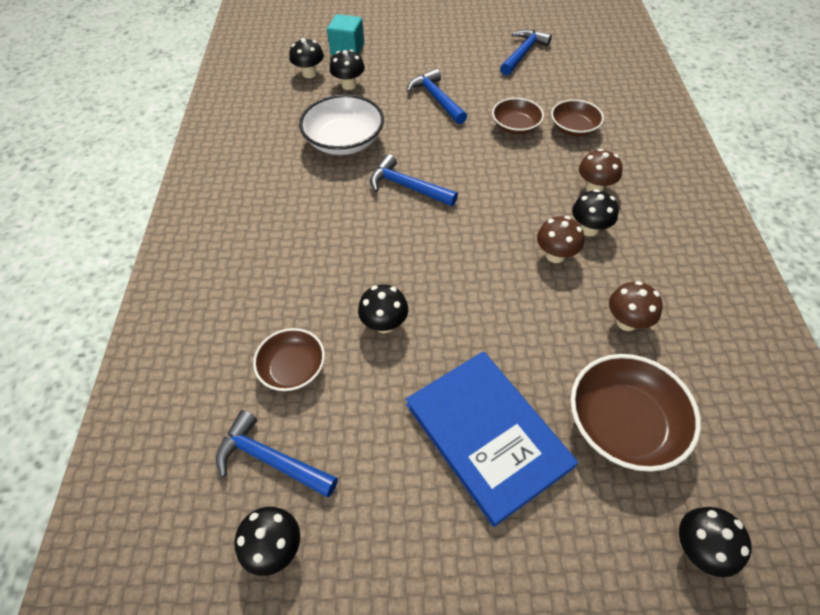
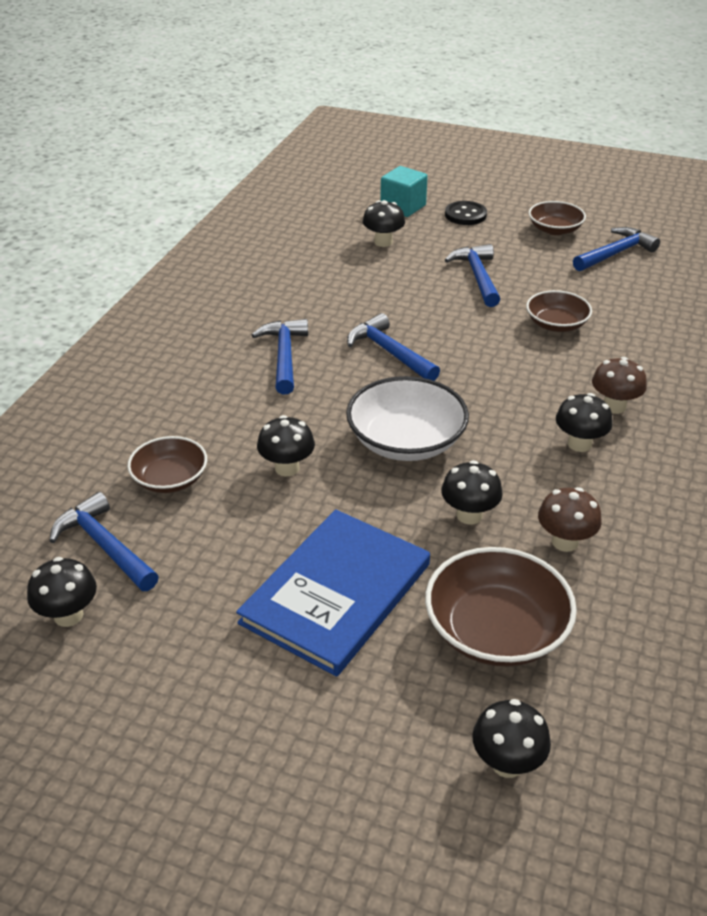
camera: 20 degrees right, 15 degrees down
black mushroom [289,38,324,78] -> black mushroom moved to [441,460,503,525]
white bowl [299,94,384,155] -> white bowl moved to [346,376,469,461]
blue book [406,351,578,527] -> blue book turned 45 degrees clockwise [236,509,430,677]
brown mushroom [537,216,584,263] -> none
brown bowl [551,99,604,136] -> brown bowl moved to [529,201,586,235]
none -> blue hammer [252,319,308,394]
none -> black button [445,201,487,225]

